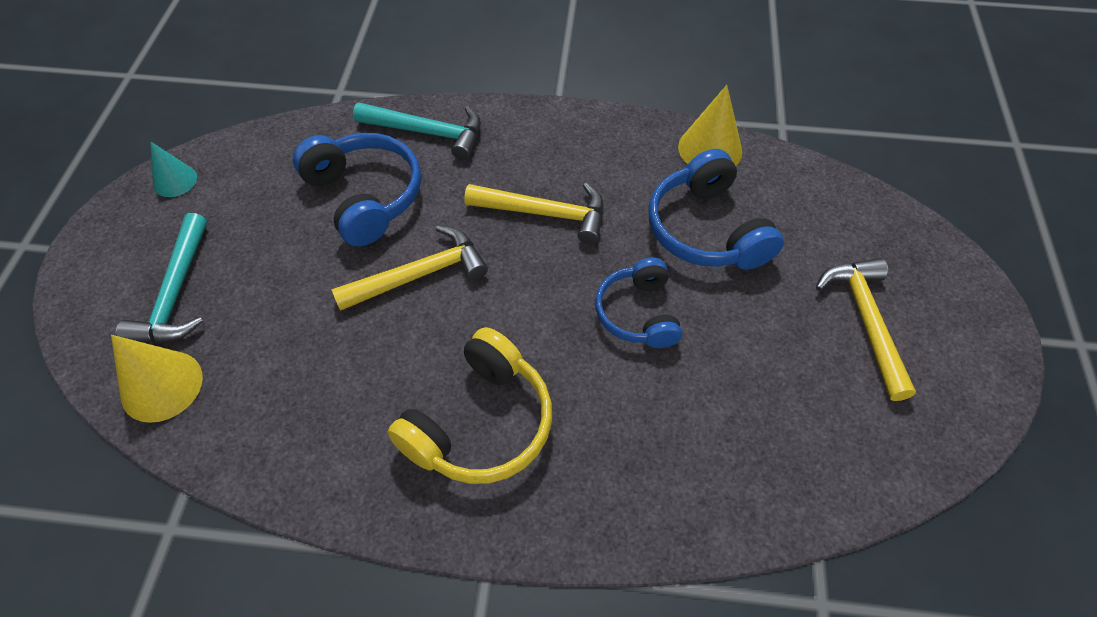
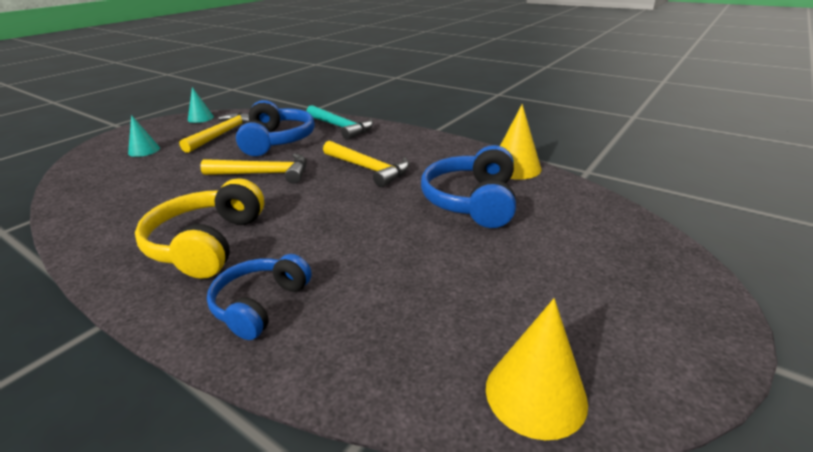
camera: 30 degrees right, 25 degrees down
yellow cone [111,335,203,423] -> yellow cone moved to [486,298,588,440]
turquoise hammer [116,213,207,342] -> turquoise cone [128,115,160,157]
yellow headphones [388,327,552,484] -> yellow headphones turned 120 degrees clockwise [135,178,264,279]
blue headphones [595,258,682,348] -> blue headphones moved to [207,254,312,340]
yellow hammer [816,258,916,401] -> yellow hammer moved to [179,112,249,153]

